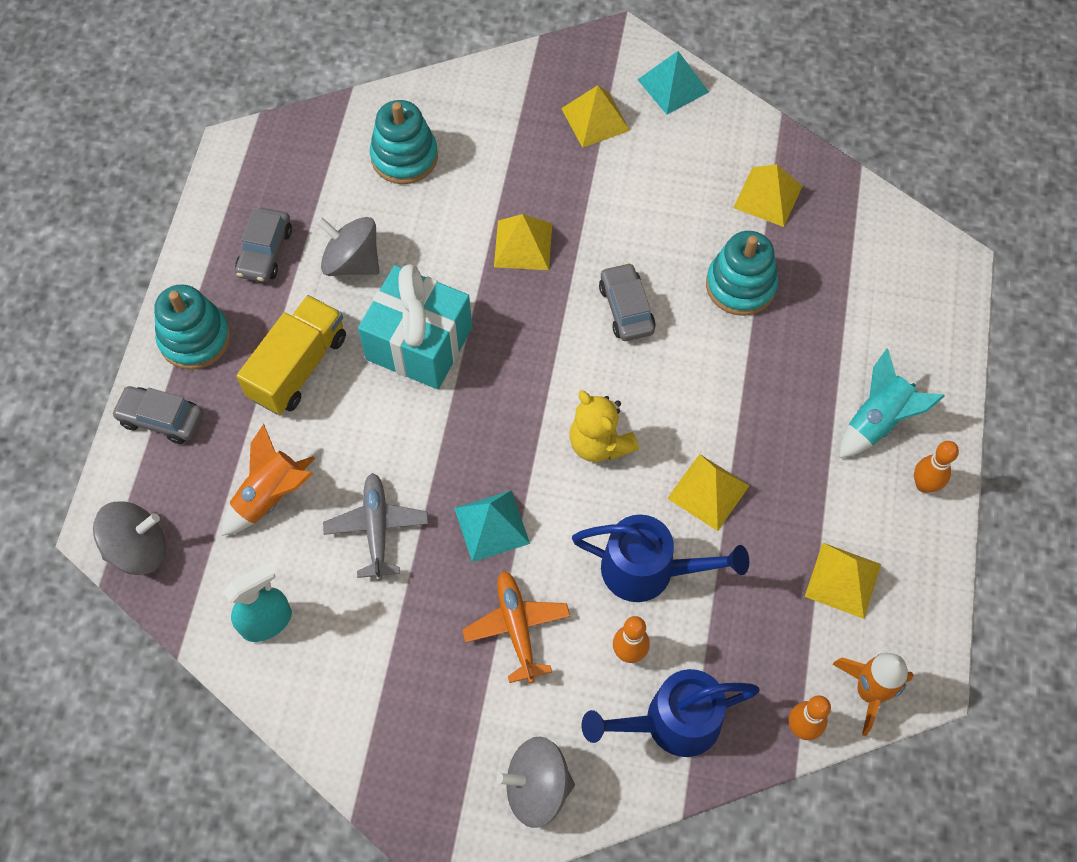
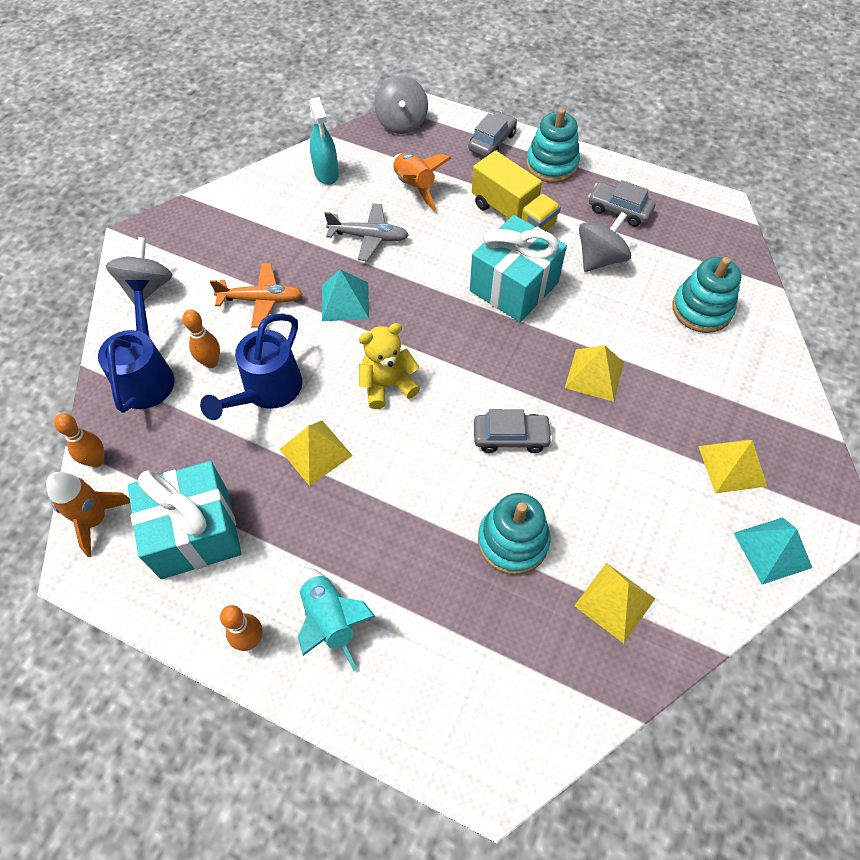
camera: 105 degrees right, 5 degrees down
yellow pyramid [805,543,881,619] -> turquoise gift [128,461,242,579]

